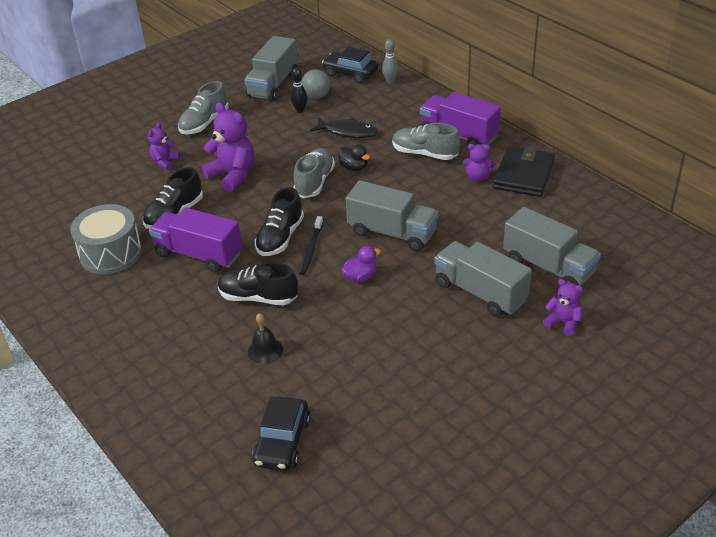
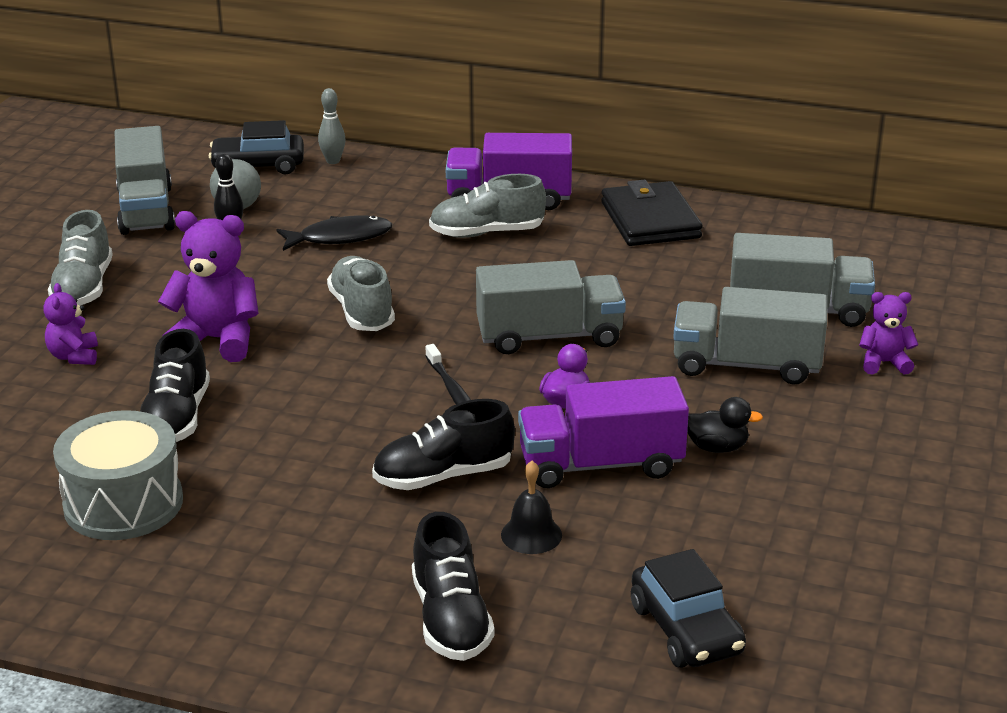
camera: 35 degrees left, 10 degrees down
purple truck [149,208,242,273] -> purple truck moved to [518,376,689,488]
black shoe [255,187,304,256] -> black shoe moved to [412,512,494,661]
black duck [339,144,370,171] -> black duck moved to [687,397,763,453]
purple teddy bear [463,144,495,182] -> none

